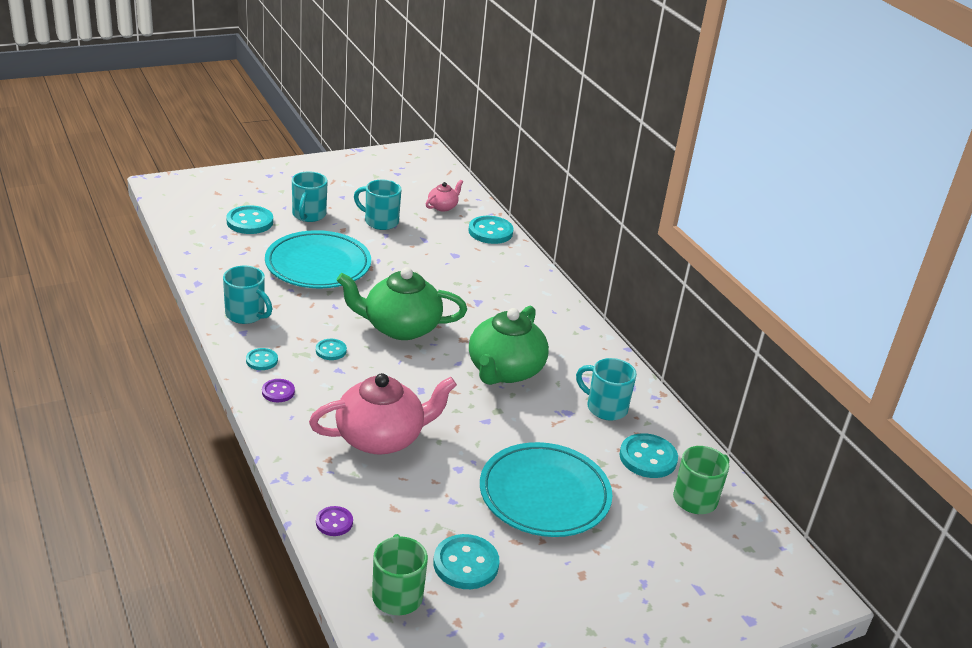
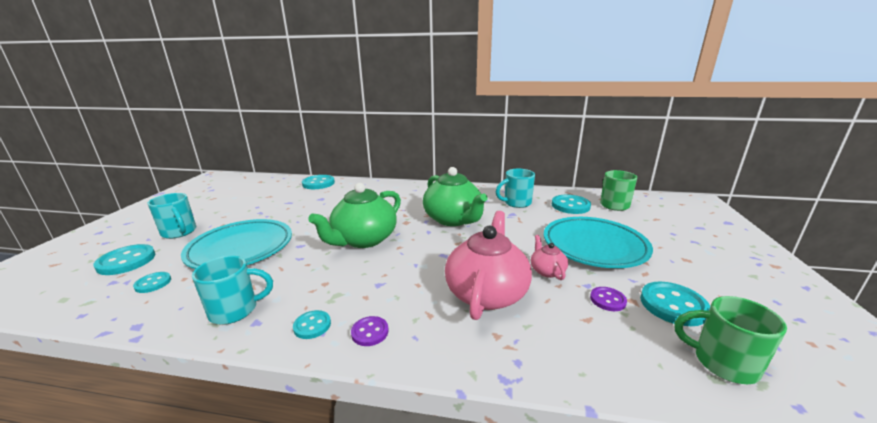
camera: 50 degrees left, 10 degrees down
turquoise button [316,339,347,360] -> turquoise button moved to [133,272,171,293]
purple button [316,506,353,536] -> purple button moved to [590,287,627,311]
turquoise mug [354,180,402,230] -> none
pink teapot [426,180,463,211] -> pink teapot moved to [531,235,568,280]

